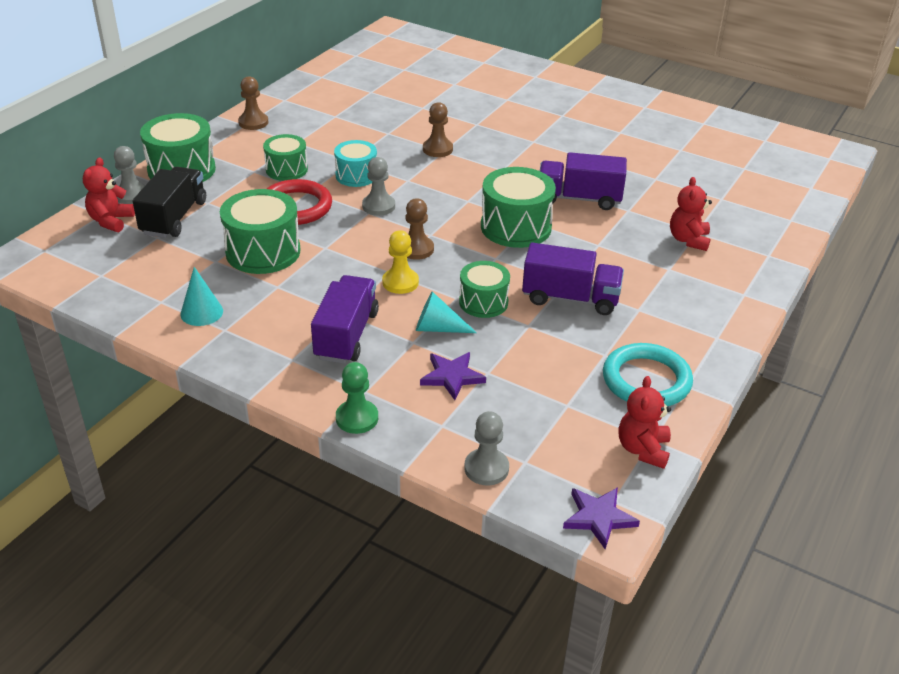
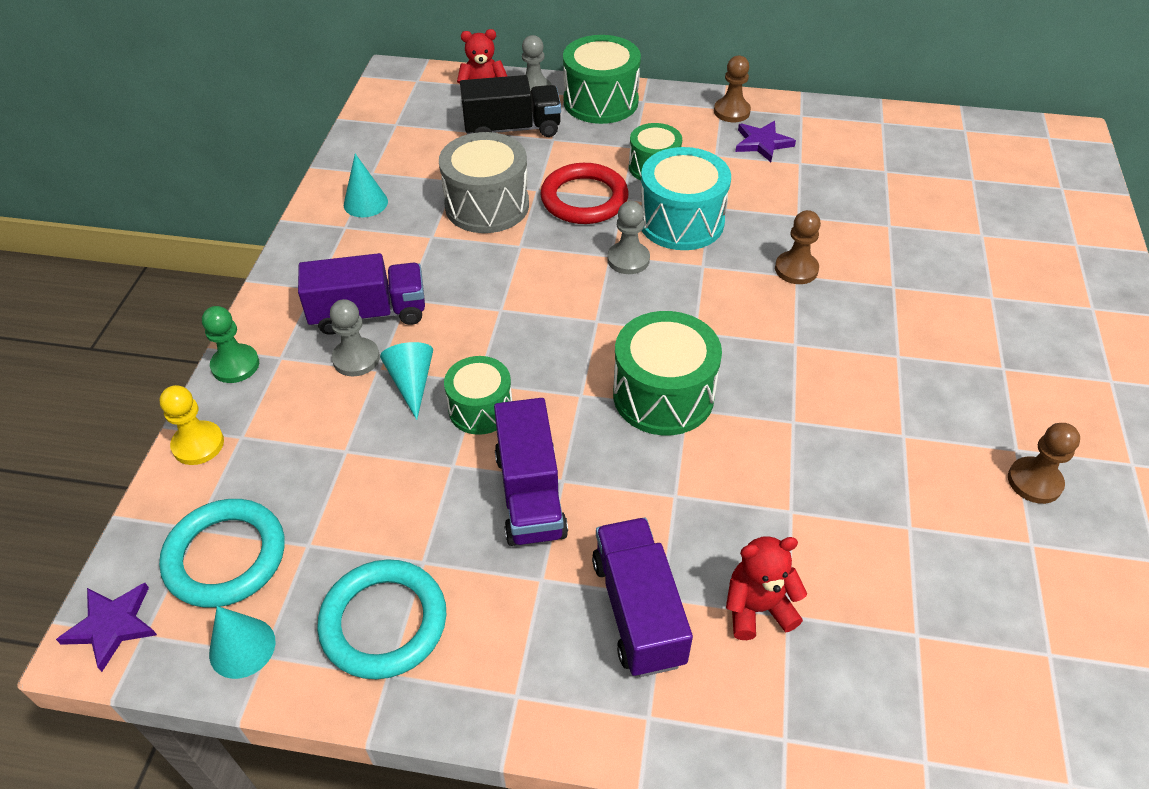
camera: 70 degrees right, 10 degrees up
green drum [220,189,300,274] -> grey drum [439,132,529,233]
turquoise drum [334,140,377,187] -> turquoise drum [641,147,731,250], size x1.59
yellow pawn [382,230,419,294] -> yellow pawn moved to [160,385,224,465]
brown pawn [406,198,434,260] -> brown pawn moved to [1008,423,1080,504]
purple star [420,352,486,400] -> purple star moved to [735,121,796,162]
grey pawn [464,411,509,486] -> grey pawn moved to [330,299,380,376]
purple truck [540,152,627,210] -> purple truck moved to [592,518,693,677]
red teddy bear [619,376,671,469] -> turquoise cone [209,606,275,679]
none -> turquoise ring [159,499,284,608]

